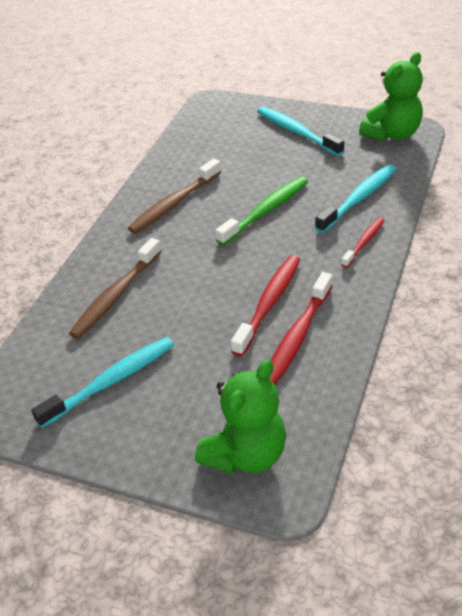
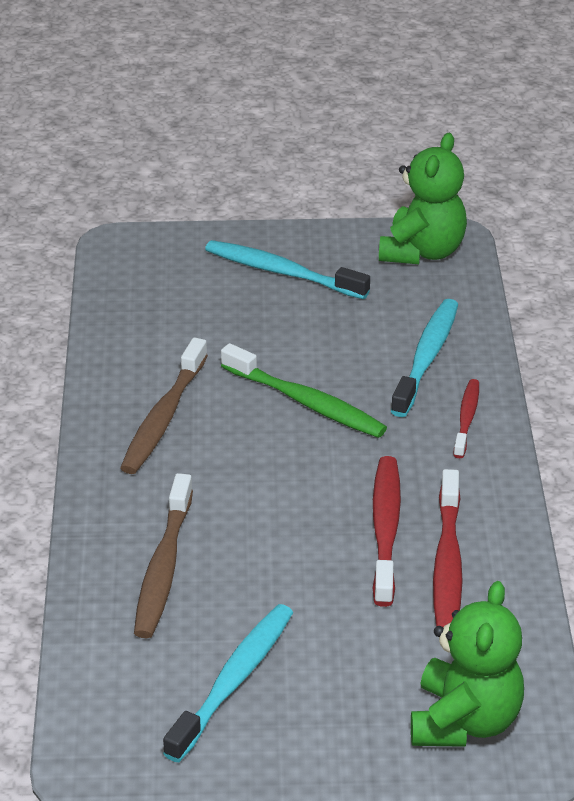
camera: 25 degrees left, 5 degrees down
green toothbrush [215,177,308,246] -> green toothbrush turned 105 degrees clockwise [221,343,387,438]

